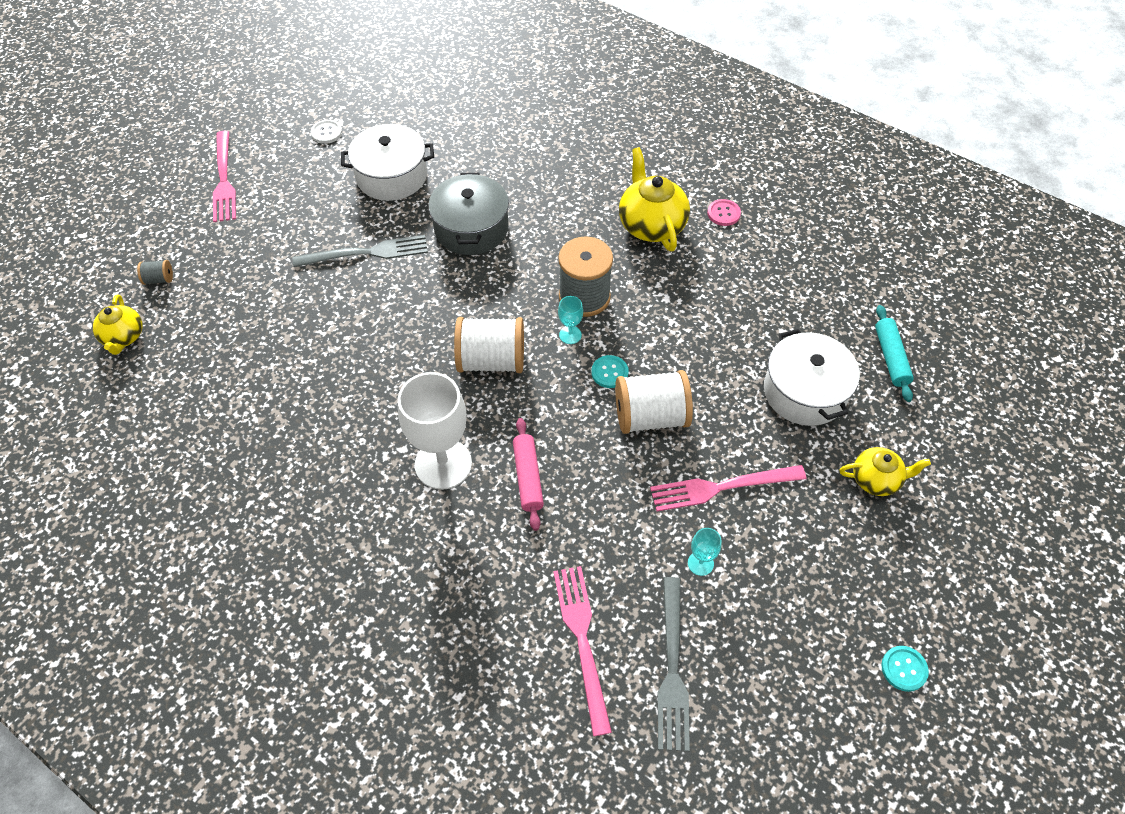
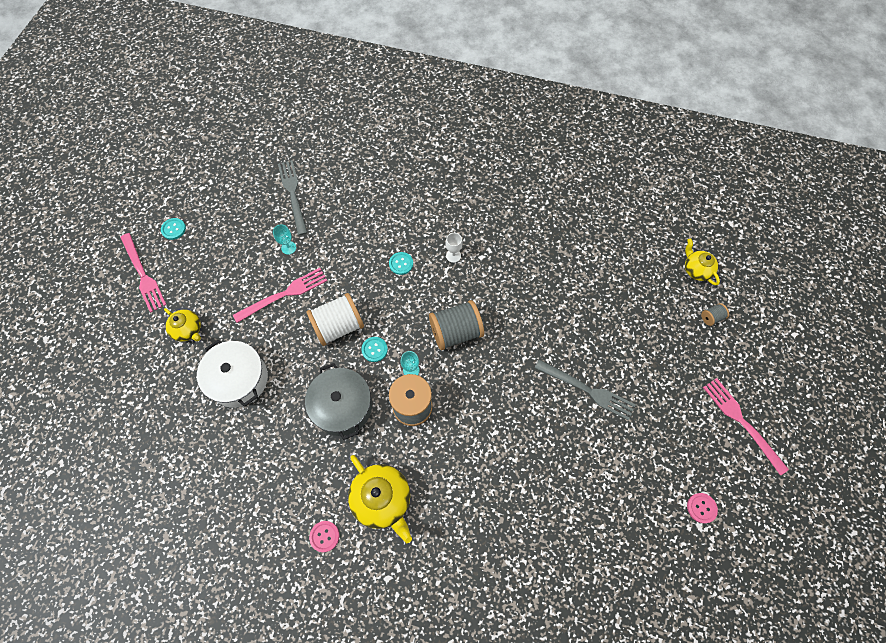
camera: 160 degrees right, 10 degrees up
grey fork [293,235,428,267] -> grey fork turned 120 degrees counterclockwise [535,359,635,421]
white button [311,120,342,144] -> pink button [687,493,718,523]
white pot [341,124,434,201] -> none
white goblet [398,372,472,490] -> white goblet [446,233,463,263], size x0.43
grey pot [428,173,509,255] -> grey pot moved to [305,363,372,440]
white spool [454,317,524,373] -> grey spool [429,300,484,350]
pink rolling pin [513,418,544,531] -> turquoise button [389,252,413,275]
pink fork [553,566,612,736] -> pink fork moved to [120,233,167,313]
yellow teapot [840,447,931,496] -> yellow teapot turned 120 degrees counterclockwise [164,308,201,342]
turquoise rolling pin [875,305,914,402] -> none

